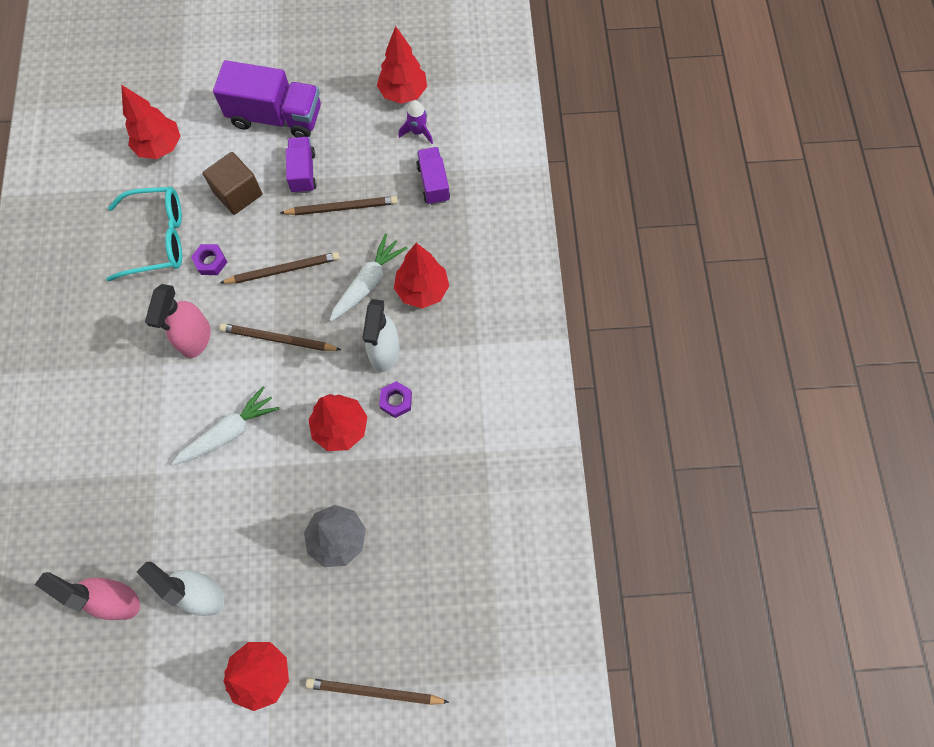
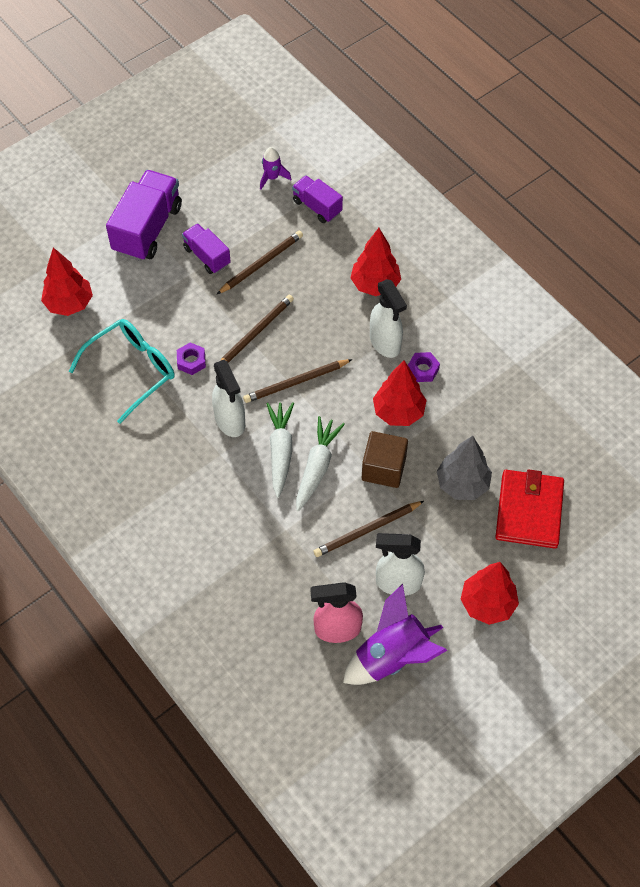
camera: 35 degrees left, 10 degrees down
pink spray bottle [145,284,211,358] -> white spray bottle [212,360,245,437]
brown cube [203,152,262,215] -> brown cube moved to [362,431,408,488]
purple truck [213,60,321,137] -> purple truck turned 45 degrees counterclockwise [106,170,182,261]
brown pencil [306,678,449,705] -> brown pencil moved to [313,501,424,557]
white carrot [330,234,407,321] -> white carrot moved to [266,402,294,498]
red tree [377,26,427,104] -> none
none -> purple rocket [343,584,447,685]
none -> red wallet [495,469,564,549]

